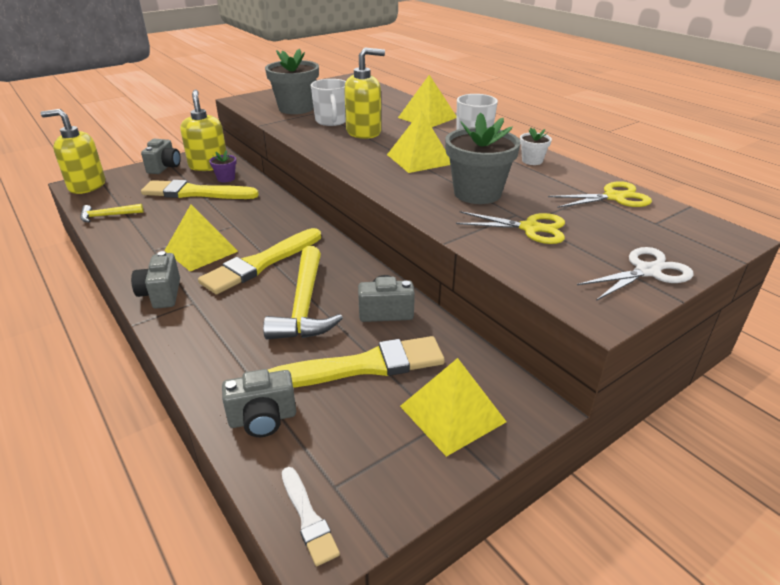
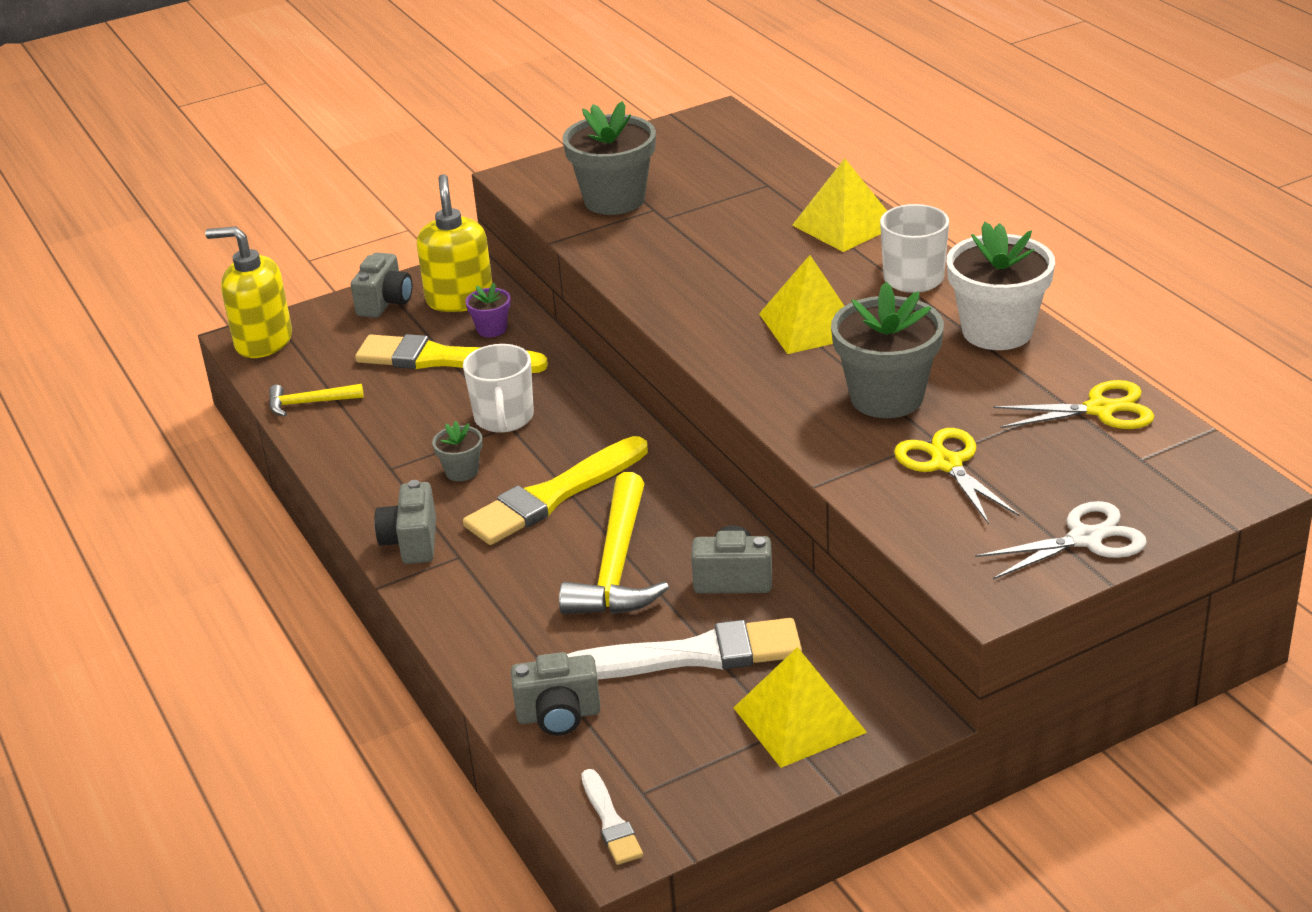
camera: 10 degrees right, 0 degrees up
yellow pyramid [164,205,238,271] -> grey flower pot [432,421,483,481]
yellow brush [268,336,445,388] -> white brush [567,618,802,679]
white mug [311,79,346,126] -> white mug moved to [463,344,534,433]
yellow soap dispenser [344,47,385,139] -> none
yellow scissors [456,211,565,244] -> yellow scissors turned 135 degrees counterclockwise [894,428,1019,524]
white flower pot [520,127,552,165] -> white flower pot [947,222,1055,350], size x2.07

